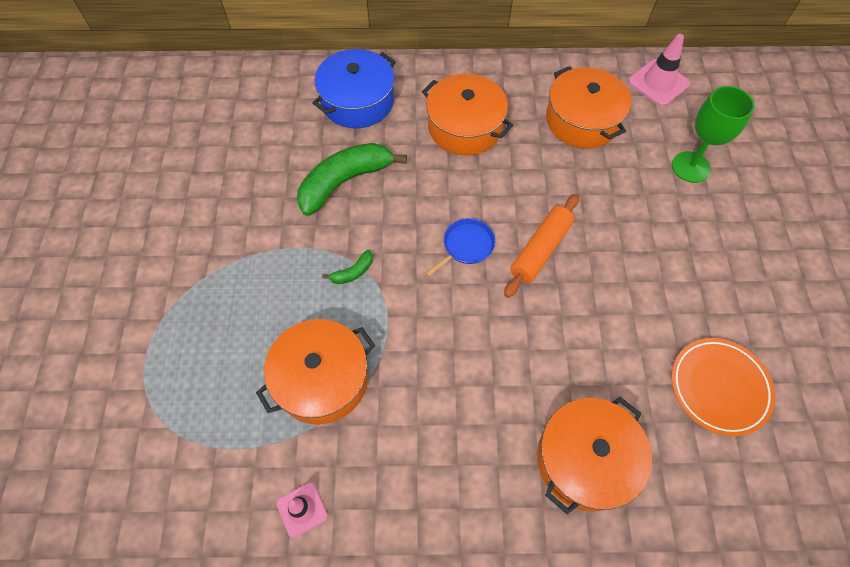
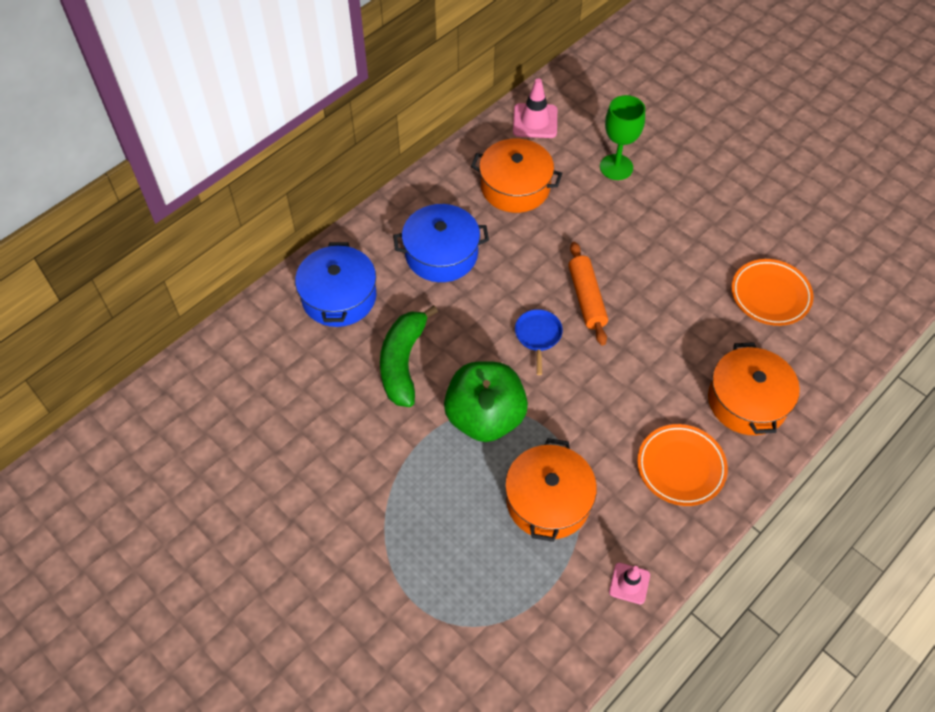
camera: 45 degrees left, 5 degrees down
green banana [322,250,372,284] -> green apple [444,361,528,442]
orange pot [422,74,513,155] -> blue pot [393,204,489,282]
none -> orange plate [637,424,728,506]

